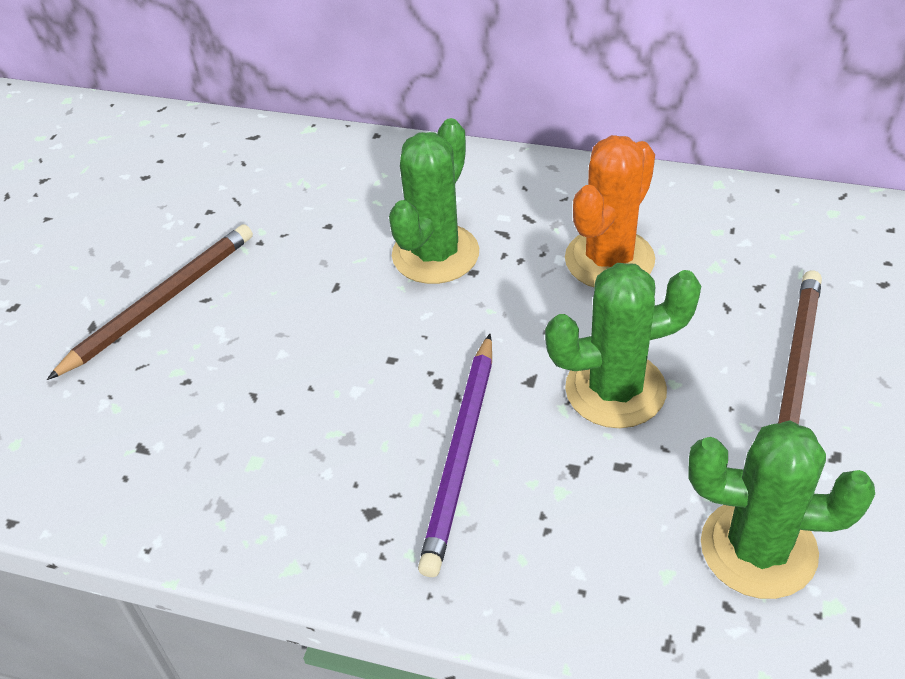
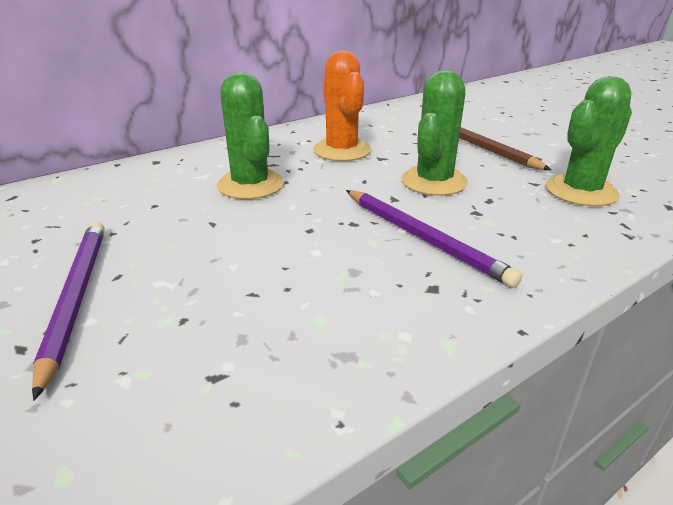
camera: 55 degrees left, 15 degrees down
brown pencil [47,224,253,380] -> purple pencil [32,221,105,401]

